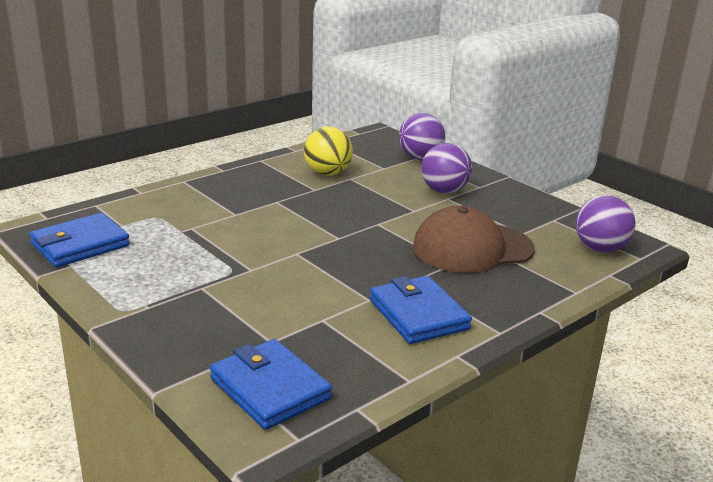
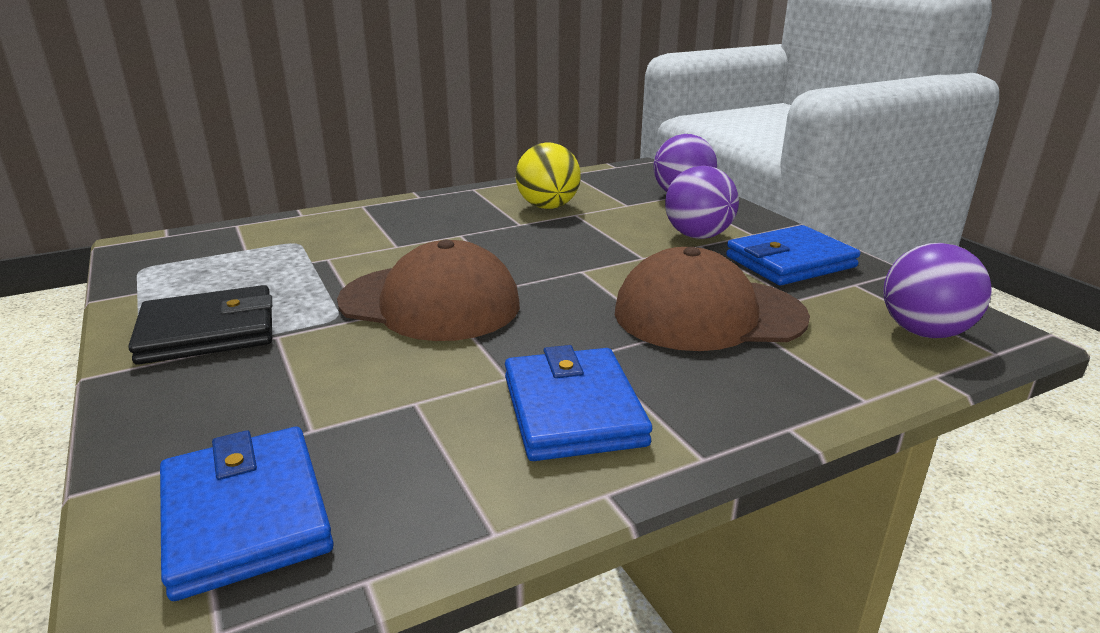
camera: 15 degrees right, 0 degrees up
blue wallet [30,213,130,267] -> blue wallet moved to [726,225,860,285]
none -> black wallet [128,285,272,365]
none -> brown cap [337,239,520,341]

